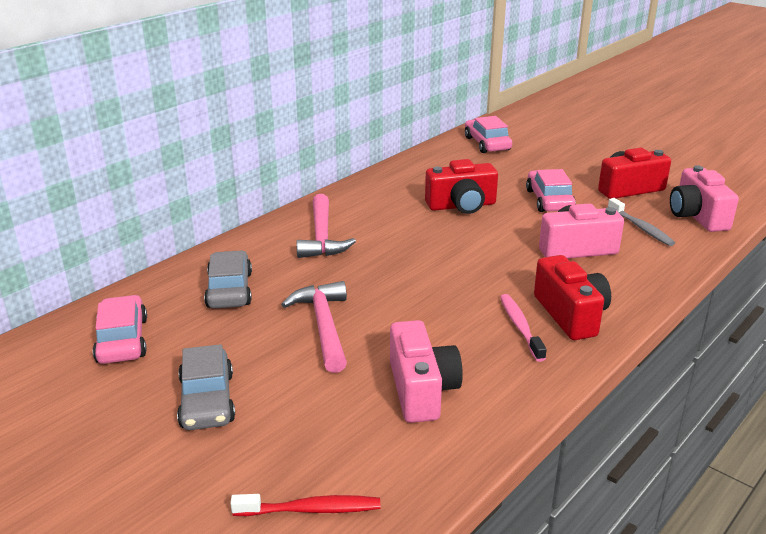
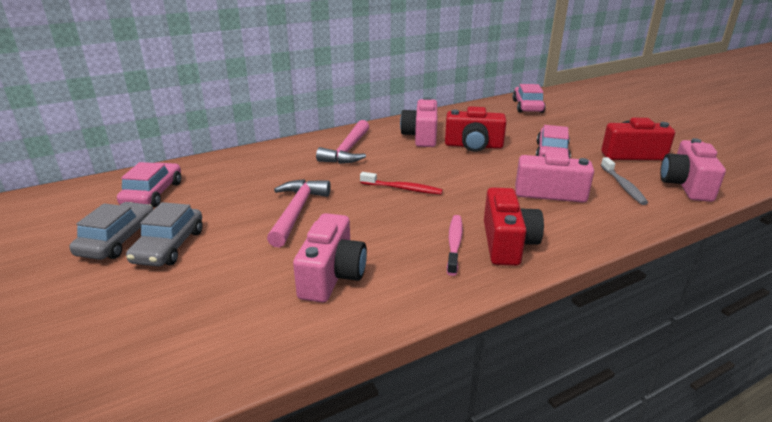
camera: 20 degrees right, 0 degrees up
grey car [204,251,252,308] -> grey car moved to [69,202,153,260]
red toothbrush [230,494,380,516] -> red toothbrush moved to [360,172,443,195]
none -> pink camera [400,97,437,147]

